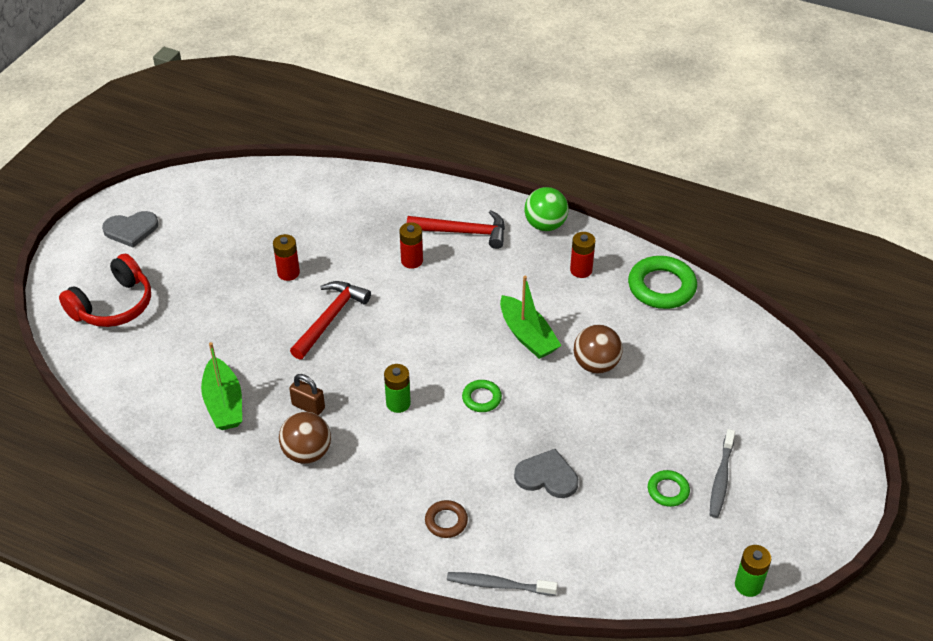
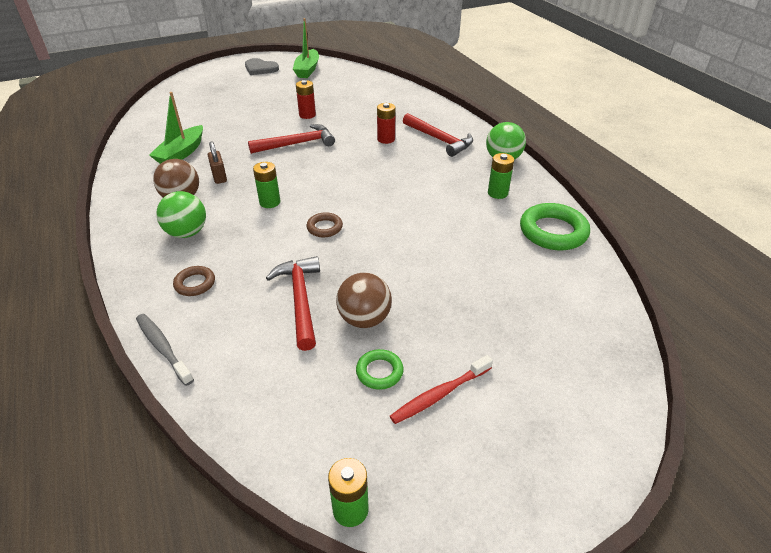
camera: 40 degrees right, 5 degrees down
red headphones [59,253,151,327] -> none
green ring [462,380,502,412] -> brown ring [306,212,343,237]
green boat [500,276,562,359] -> green boat moved to [293,18,319,78]
grey heart [514,449,578,498] -> red hammer [266,256,320,351]
red battery [570,232,595,278] -> green battery [488,153,514,199]
brown ball [574,325,623,373] -> brown ball moved to [336,273,392,328]
grey toothbrush [710,429,735,518] -> red toothbrush [390,355,493,424]
none -> green ball [156,191,206,238]

